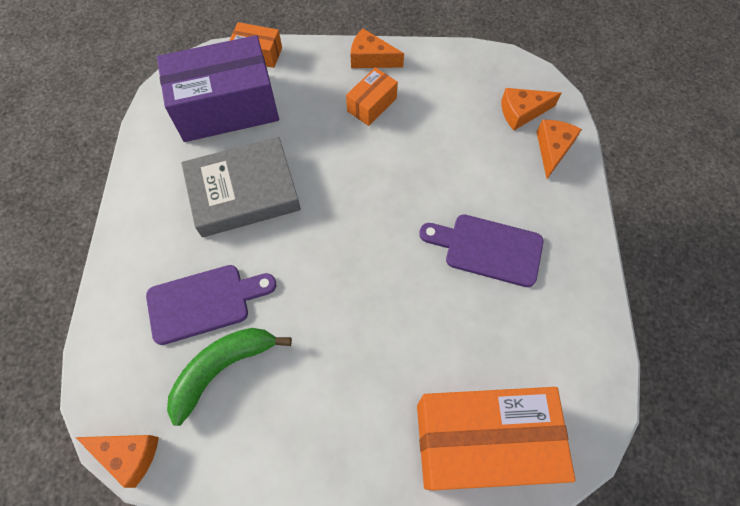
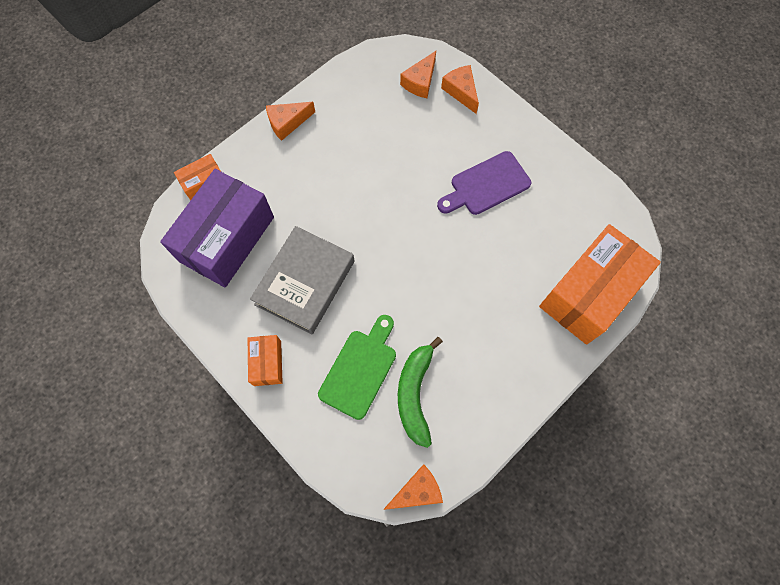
camera: 45 degrees left, 5 degrees up
purple cutting board [146,265,276,345] -> green cutting board [318,315,396,420]
orange box [346,67,398,126] -> orange box moved to [248,335,283,386]

